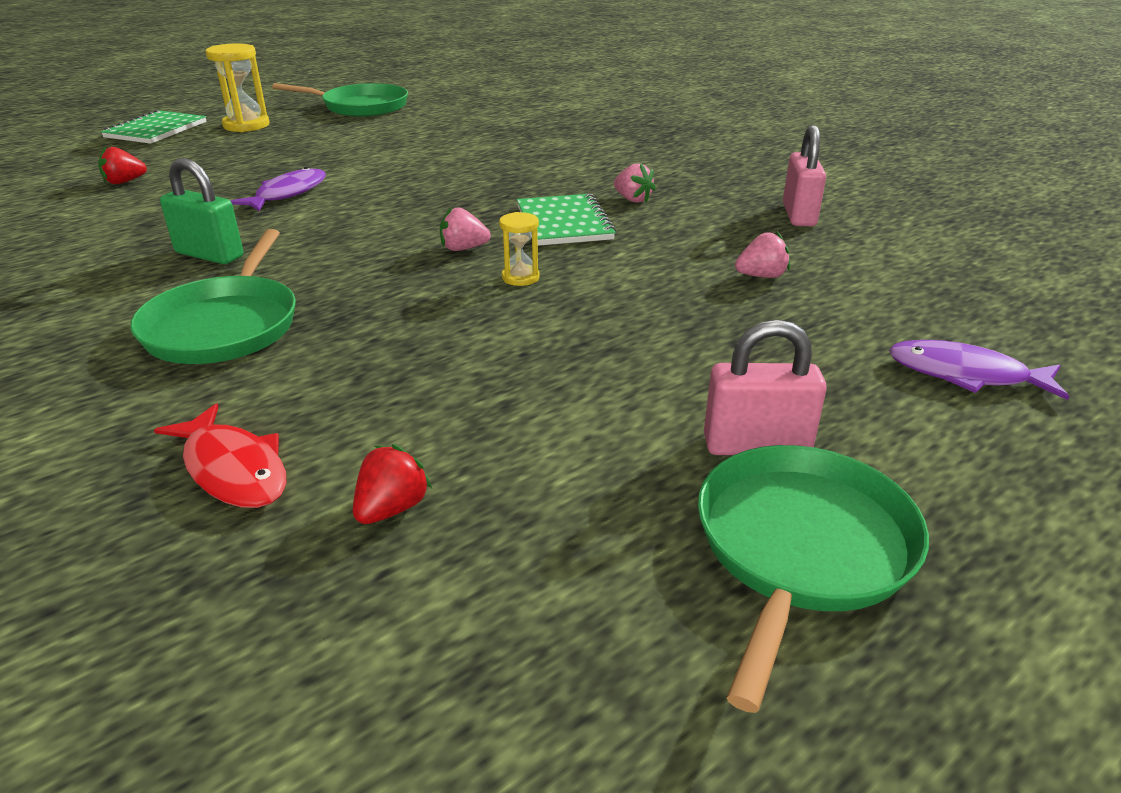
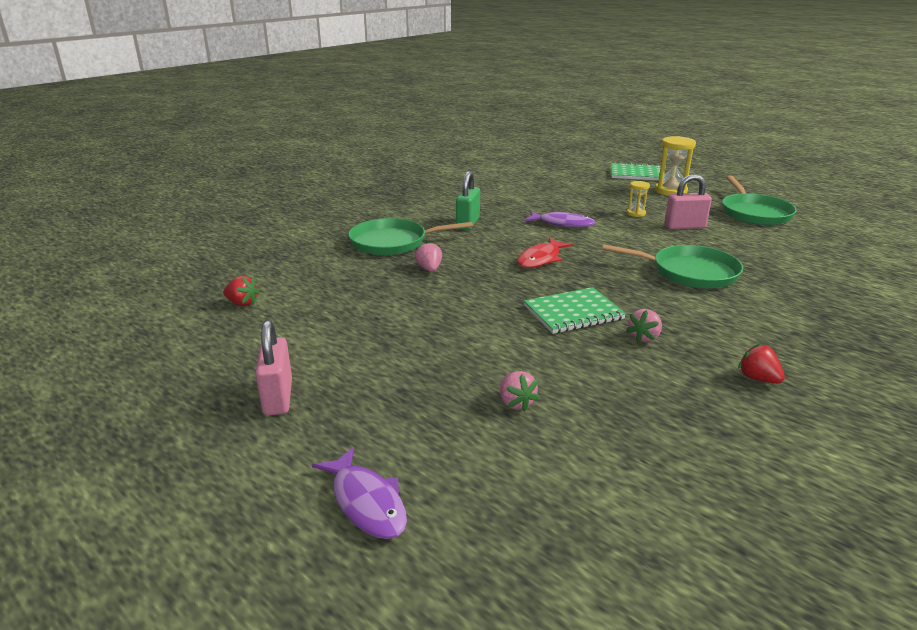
camera: 80 degrees right, 5 degrees down
red strawberry [98,146,147,184] -> red strawberry moved to [738,344,785,384]
red fish [154,404,287,508] -> red fish moved to [517,238,573,268]
pink strawberry [440,207,491,251] -> pink strawberry moved to [415,241,442,272]
yellow hourglass [499,212,540,286] -> yellow hourglass moved to [626,181,650,217]
green pan [698,445,929,713] -> green pan moved to [602,244,743,289]
pink padlock [783,125,826,226] -> pink padlock moved to [665,174,712,229]
purple fish [889,340,1069,400] -> purple fish turned 135 degrees clockwise [312,447,407,539]

